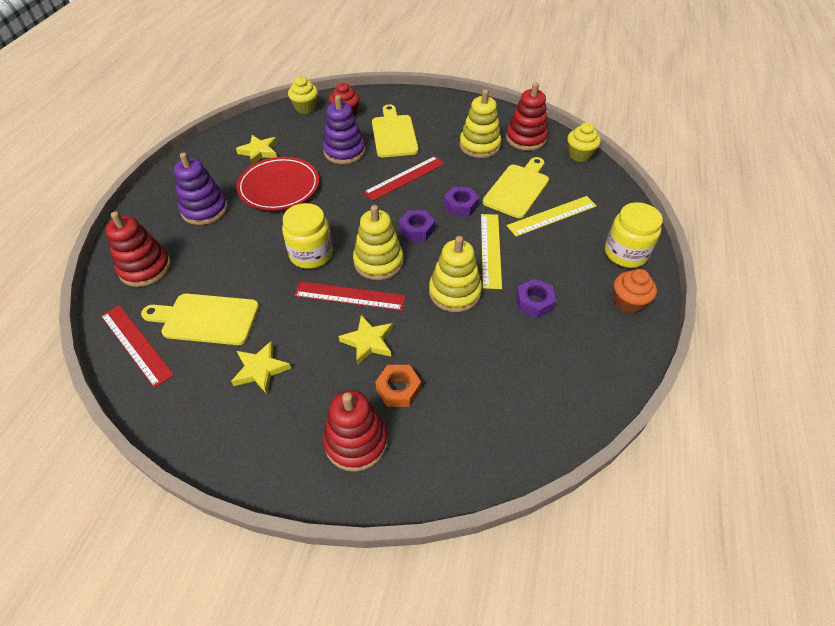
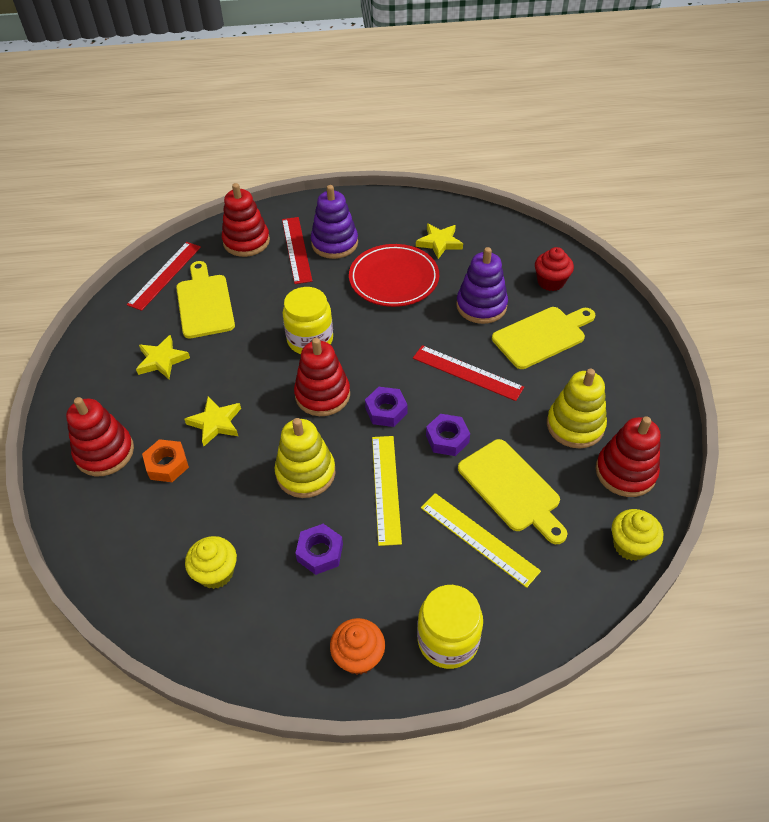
camera: 70 degrees right, 0 degrees up
yellow cupcake [288,76,318,114] -> yellow cupcake moved to [185,536,237,589]
red ruler [294,281,406,311] -> red ruler moved to [282,217,312,284]
yellow stacking toy [353,205,404,280] -> red stacking toy [294,338,350,416]
yellow ruler [481,214,502,289] -> yellow ruler turned 75 degrees counterclockwise [372,436,402,546]
yellow cutting board [483,157,549,218] -> yellow cutting board turned 45 degrees clockwise [458,439,567,544]

